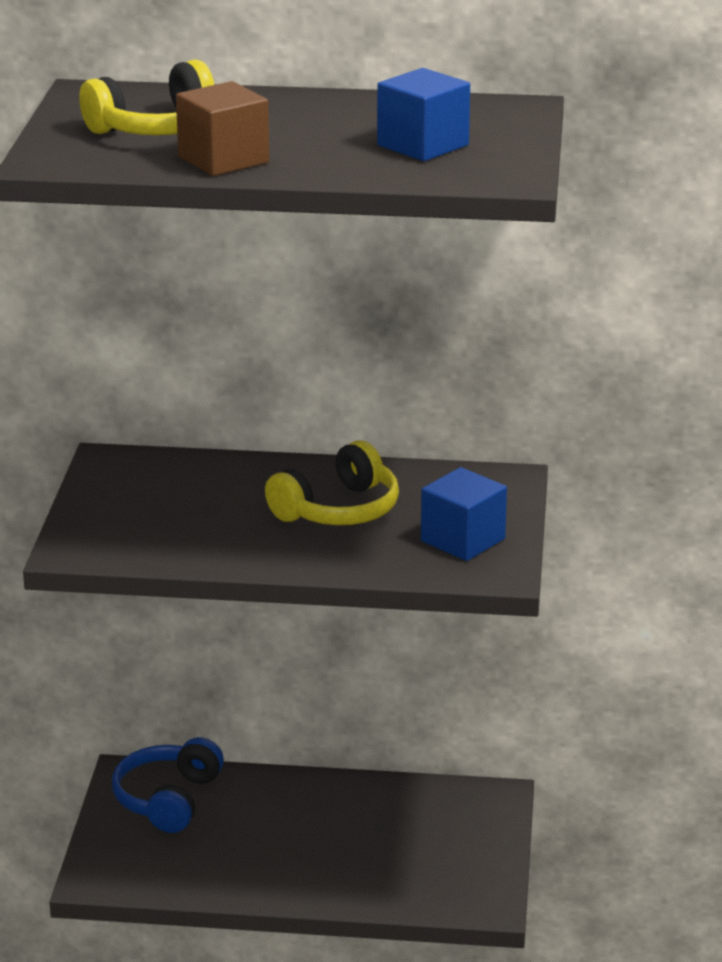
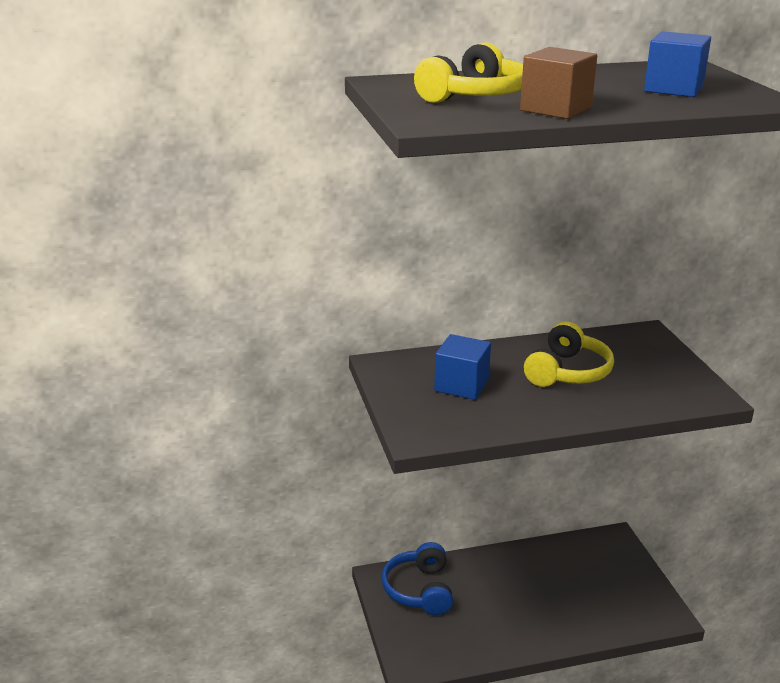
camera: 20 degrees left, 0 degrees up
blue cube [421,467,507,561] -> blue cube moved to [434,334,491,400]

